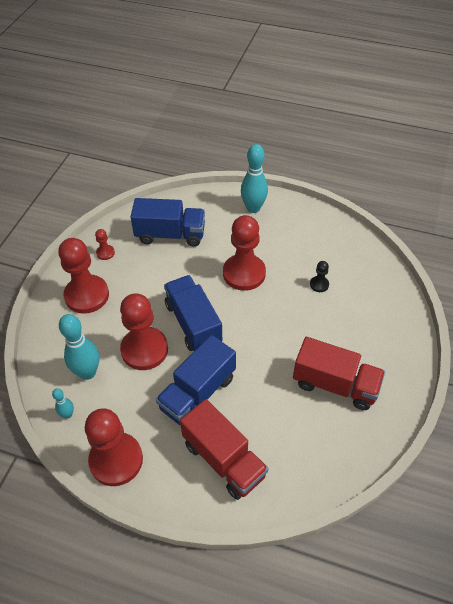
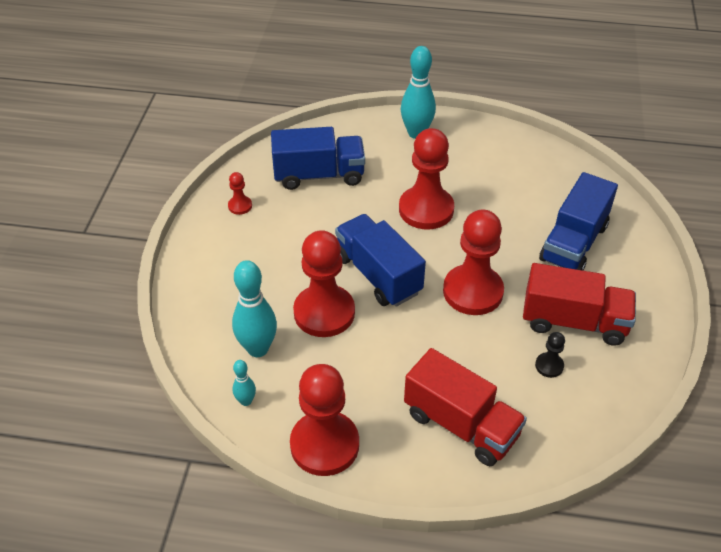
camera: 10 degrees left, 5 degrees down
red pawn [58,238,109,314] -> red pawn moved to [443,209,504,315]
blue truck [156,335,236,425] -> blue truck moved to [539,172,618,271]
black pawn [310,261,329,292] -> black pawn moved to [535,332,565,378]

